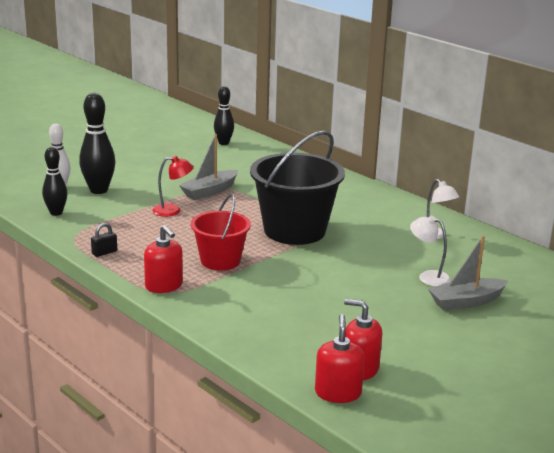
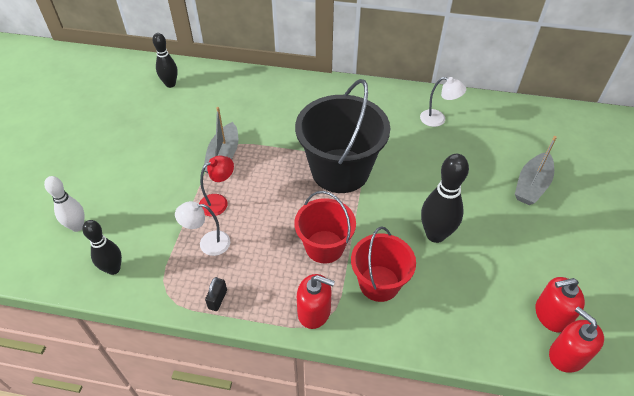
camera: 35 degrees left, 25 degrees up
black bowling pin [79,93,115,194] -> black bowling pin moved to [421,154,469,243]
white lamp [410,216,451,287] -> white lamp moved to [175,201,230,256]
none -> red bucket [351,227,416,302]

